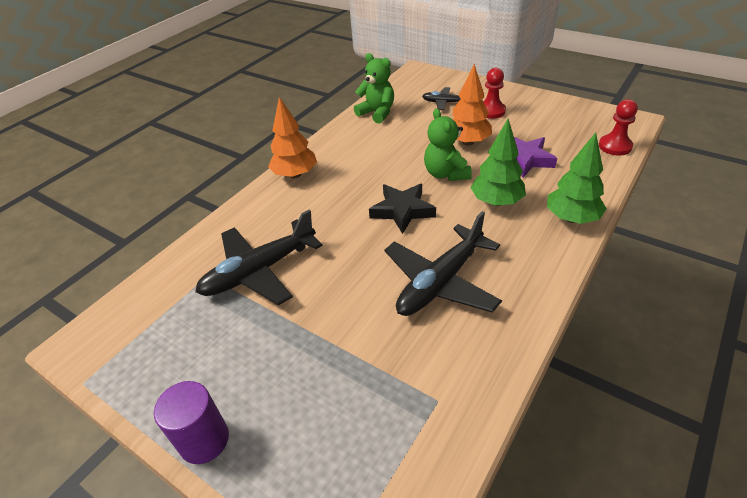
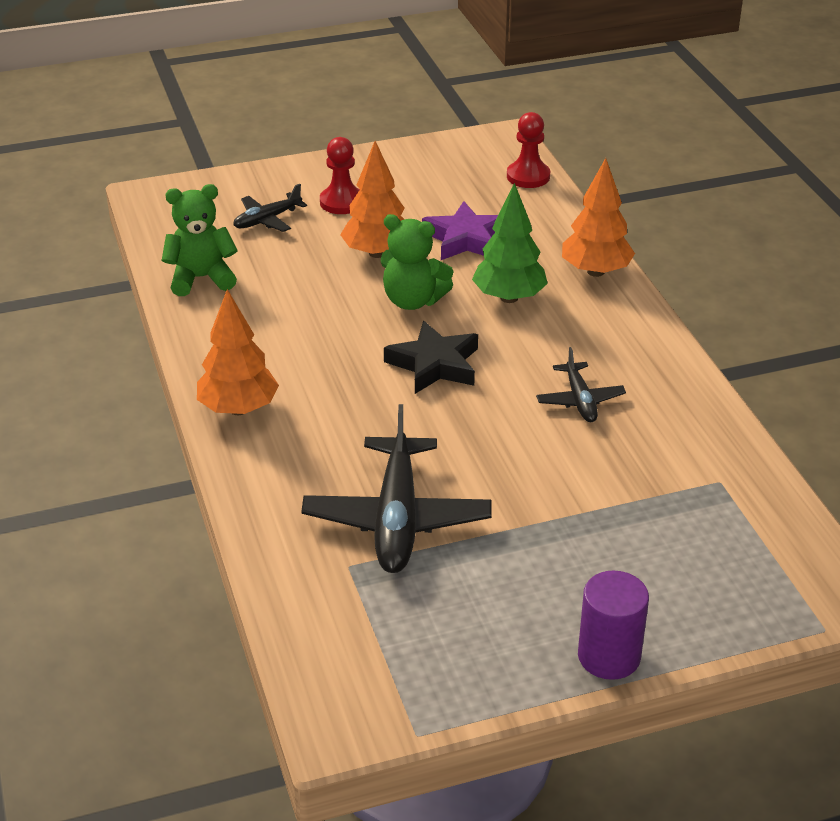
camera: 55 degrees left, 5 degrees down
black plane [384,211,502,316] -> black plane [536,347,626,422], size x0.52
green tree [547,133,607,224] -> orange tree [562,158,635,277]

